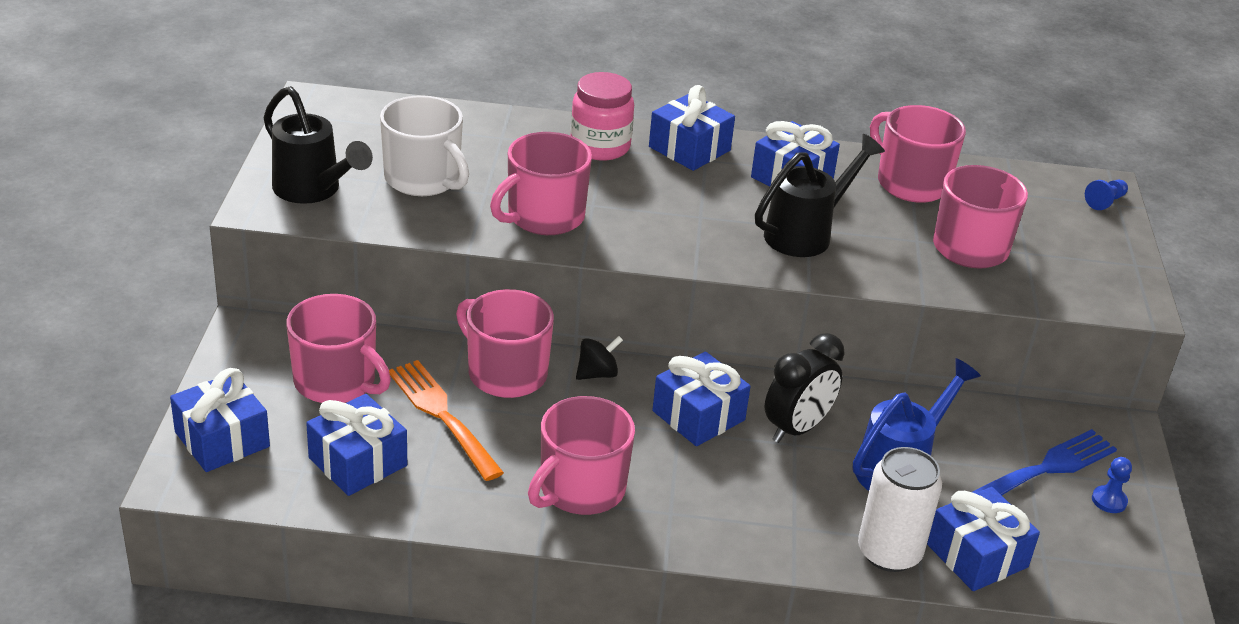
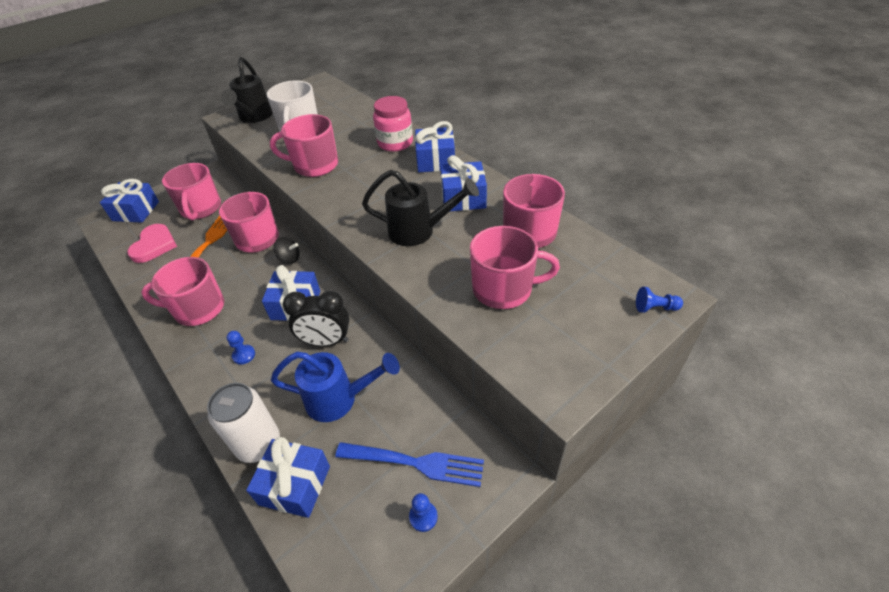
camera: 50 degrees right, 10 degrees up
blue gift [306,394,407,496] -> pink heart [127,224,177,263]
none -> blue pawn [227,331,255,365]

